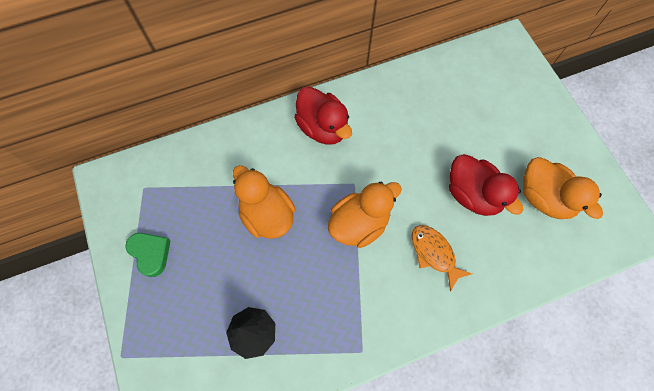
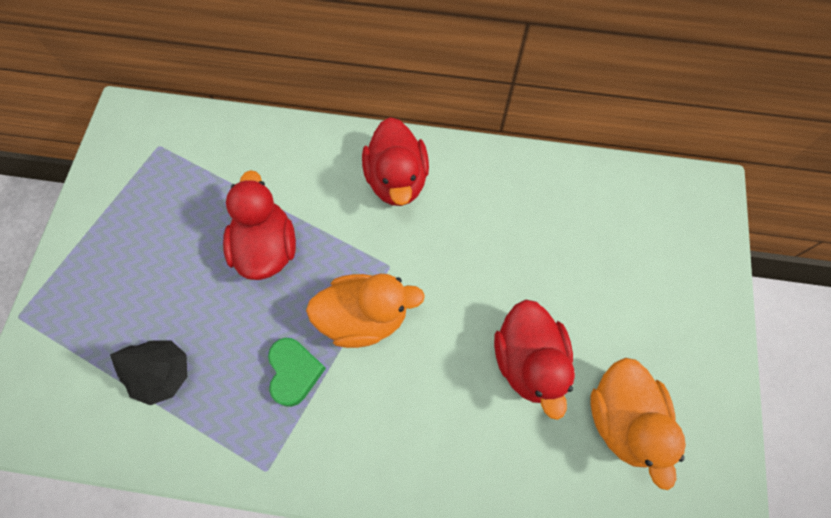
camera: 30 degrees right, 0 degrees up
green heart [125,233,171,277] -> green heart moved to [268,338,326,407]
orange duck [233,165,296,239] -> red duck [223,170,296,280]
orange fish [411,225,472,292] -> none

